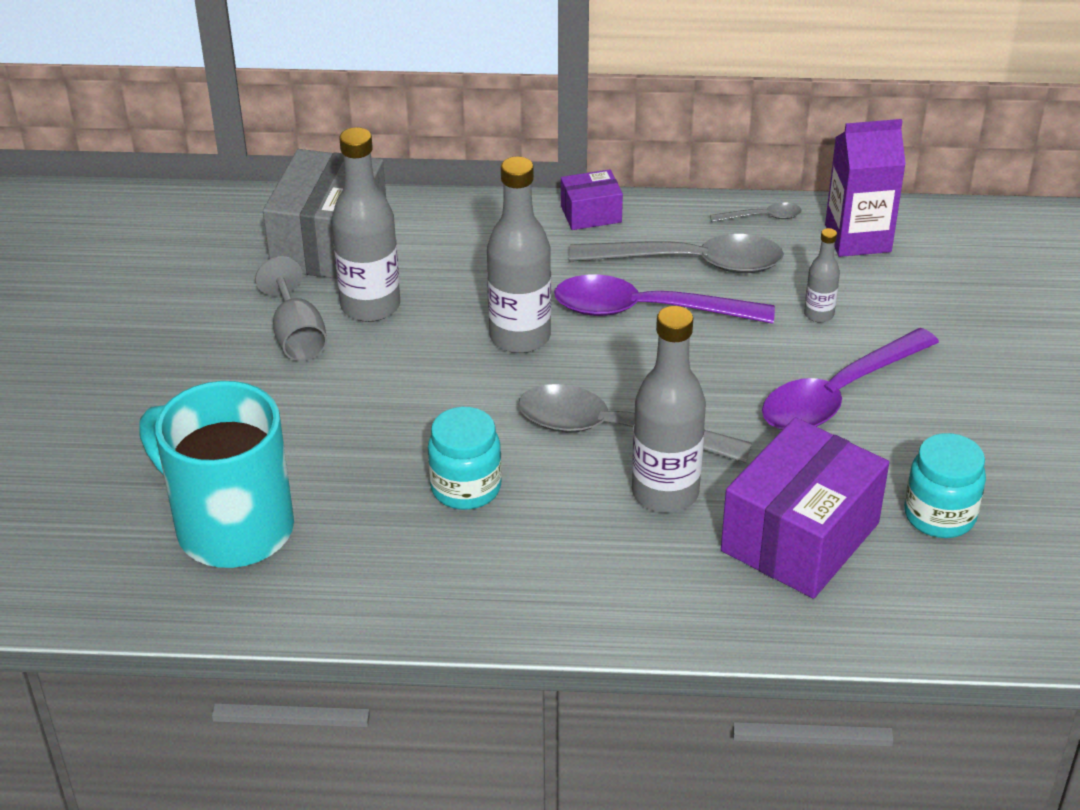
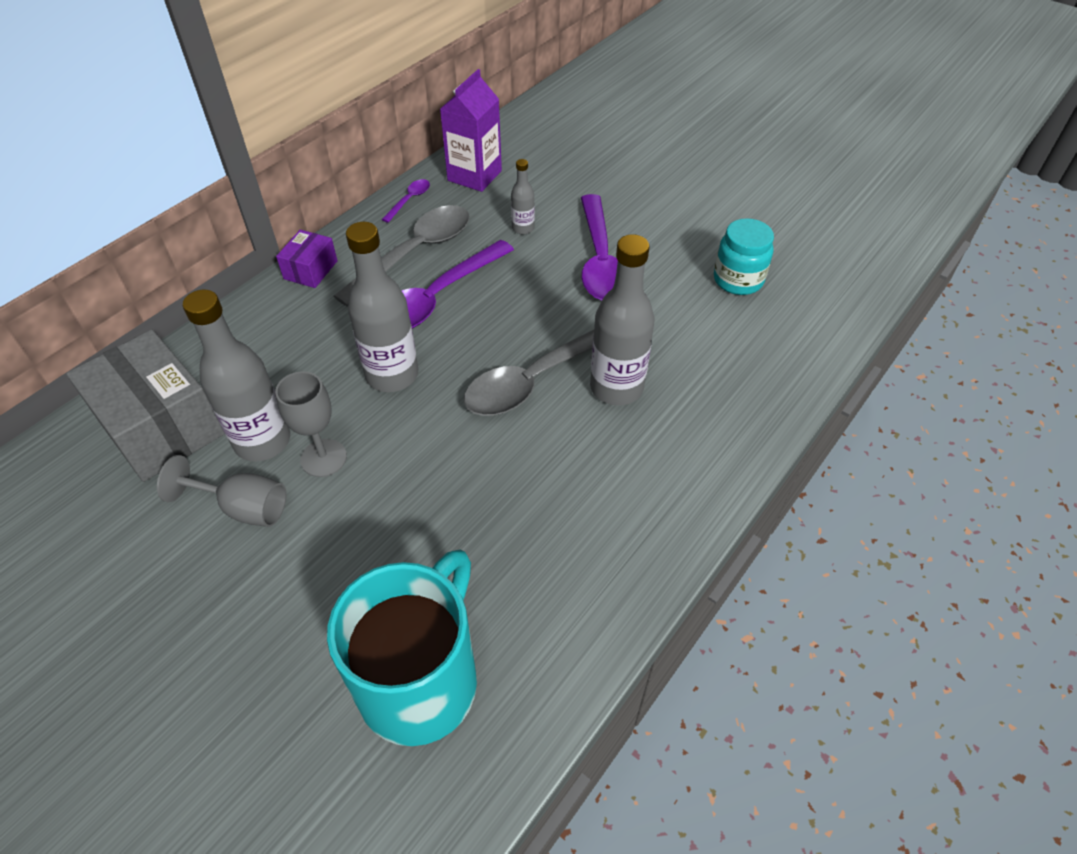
camera: 55 degrees left, 10 degrees up
turquoise mug [139,381,294,568] -> turquoise mug turned 135 degrees clockwise [327,549,477,746]
turquoise jar [428,407,502,510] -> none
grey spoon [710,203,802,222] -> purple spoon [382,179,430,223]
purple box [721,417,889,598] -> none
none -> grey goblet [275,371,347,477]

